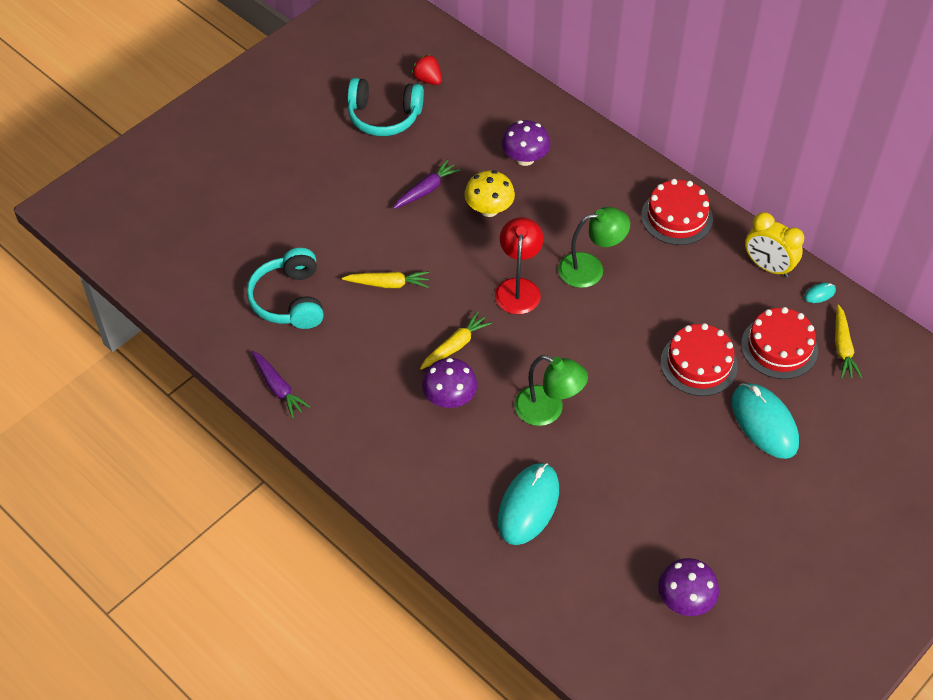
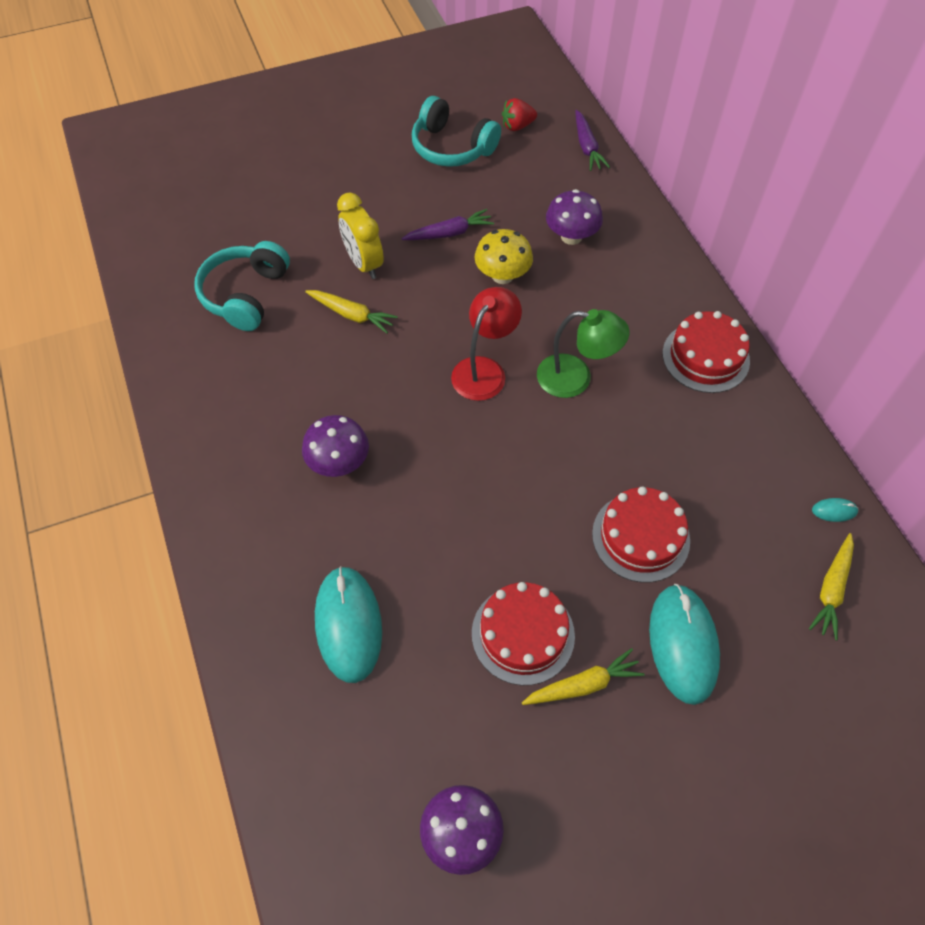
camera: 25 degrees right, 5 degrees up
purple carrot [251,351,311,418] -> purple carrot moved to [575,110,610,171]
red strawberry [412,54,442,85] -> red strawberry turned 90 degrees counterclockwise [502,98,537,131]
yellow carrot [420,311,492,370] -> yellow carrot moved to [522,648,645,705]
turquoise mouse [498,463,559,545] -> turquoise mouse turned 60 degrees counterclockwise [315,566,382,683]
green lamp [514,355,588,426] -> none
red cake [741,307,818,379] -> red cake moved to [472,582,575,685]
yellow clock [745,212,804,278] -> yellow clock moved to [337,192,384,279]

